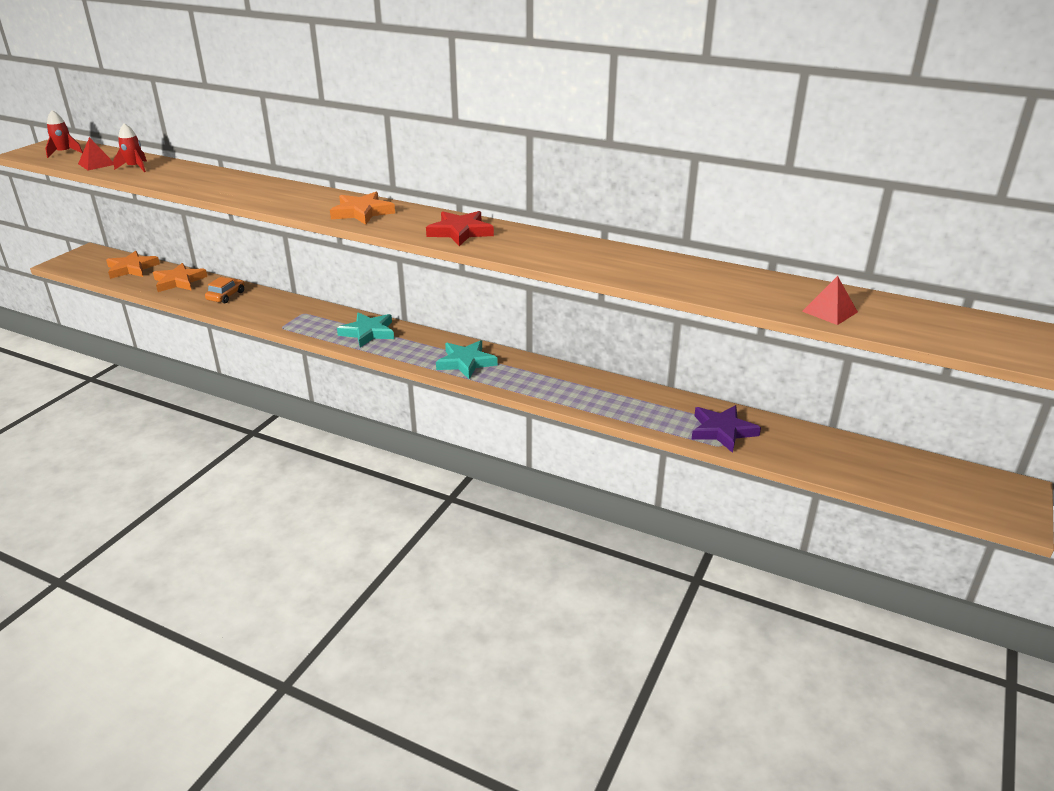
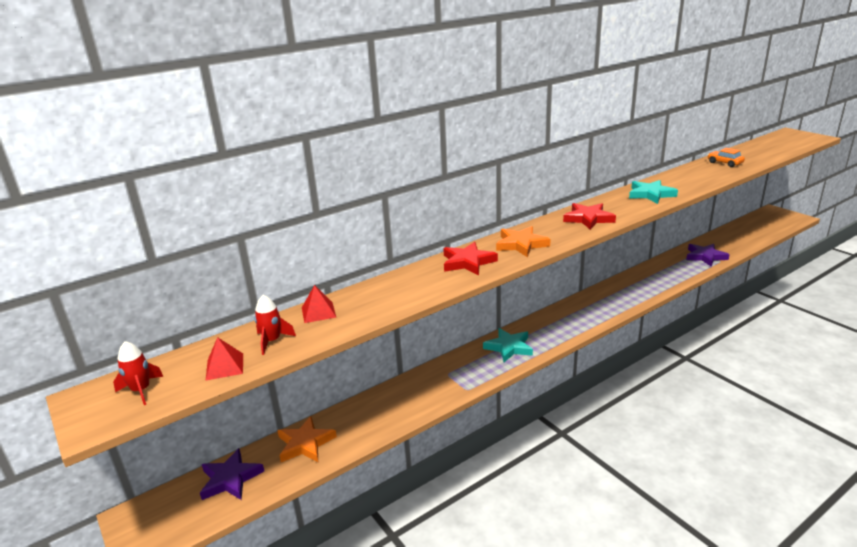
camera: 60 degrees left, 5 degrees down
orange star [106,251,160,279] -> purple star [200,448,264,500]
orange car [205,277,245,303] -> orange car moved to [708,148,745,167]
turquoise star [436,340,498,379] -> turquoise star moved to [629,180,678,204]
red pyramid [802,276,858,325] -> red pyramid moved to [302,285,336,323]
none -> red star [443,242,498,275]

